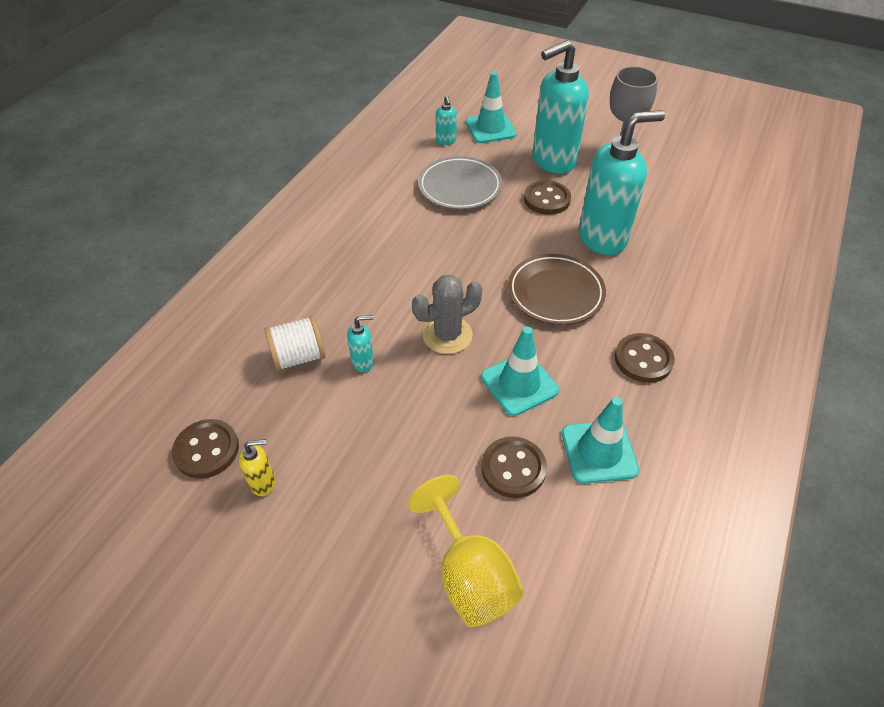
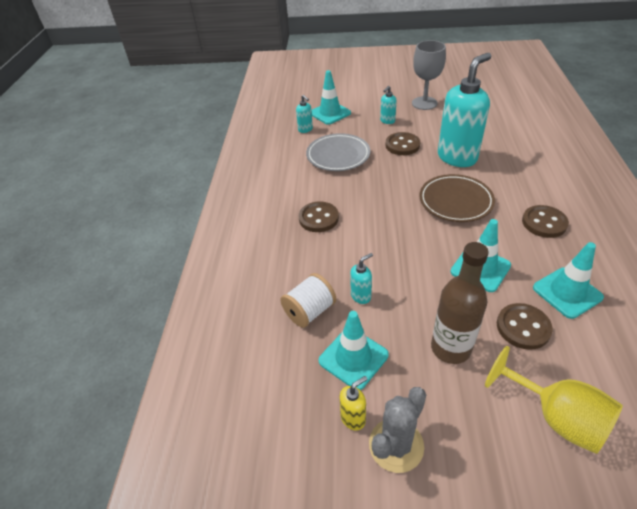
camera: 20 degrees left, 5 degrees down
brown button [172,419,239,478] -> brown button moved to [299,201,339,232]
grey cactus [412,275,483,354] -> grey cactus moved to [369,387,426,473]
turquoise soap dispenser [532,40,589,174] -> turquoise soap dispenser [380,86,397,124], size x0.42
none -> turquoise traffic cone [319,311,389,390]
none -> brown bottle [431,242,489,364]

